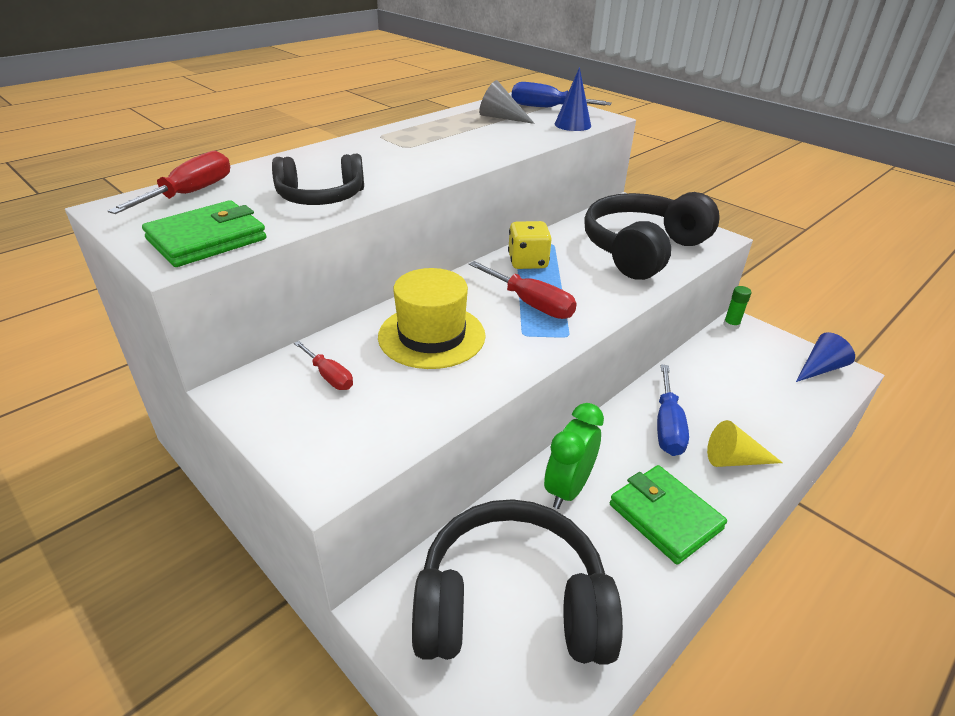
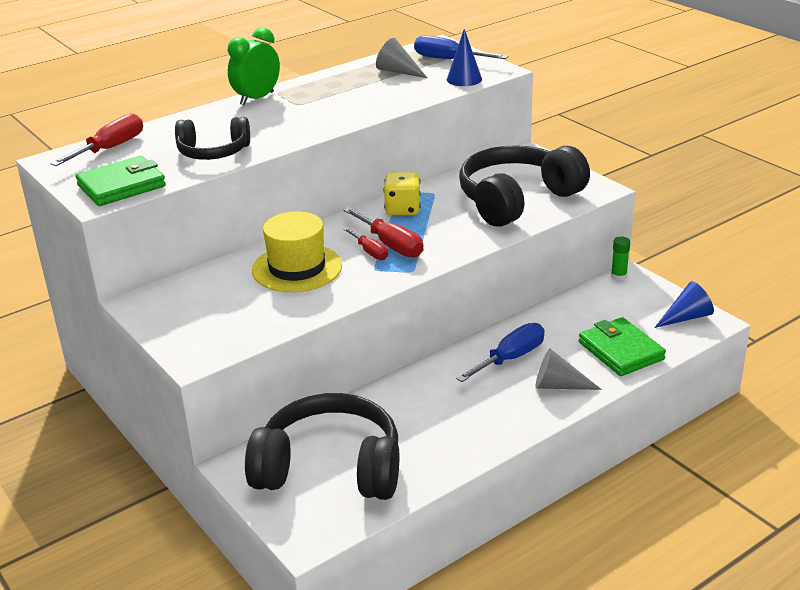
camera: 10 degrees right, 5 degrees down
red screwdriver [294,341,353,390] -> red screwdriver moved to [343,227,388,260]
green clock [544,403,604,509] -> green clock moved to [228,28,280,105]
green wallet [610,465,727,565] -> green wallet moved to [579,317,666,376]
blue screwdriver [657,364,689,456] -> blue screwdriver turned 150 degrees counterclockwise [456,323,545,382]
yellow cone [707,420,783,467] -> grey cone [535,349,602,390]

